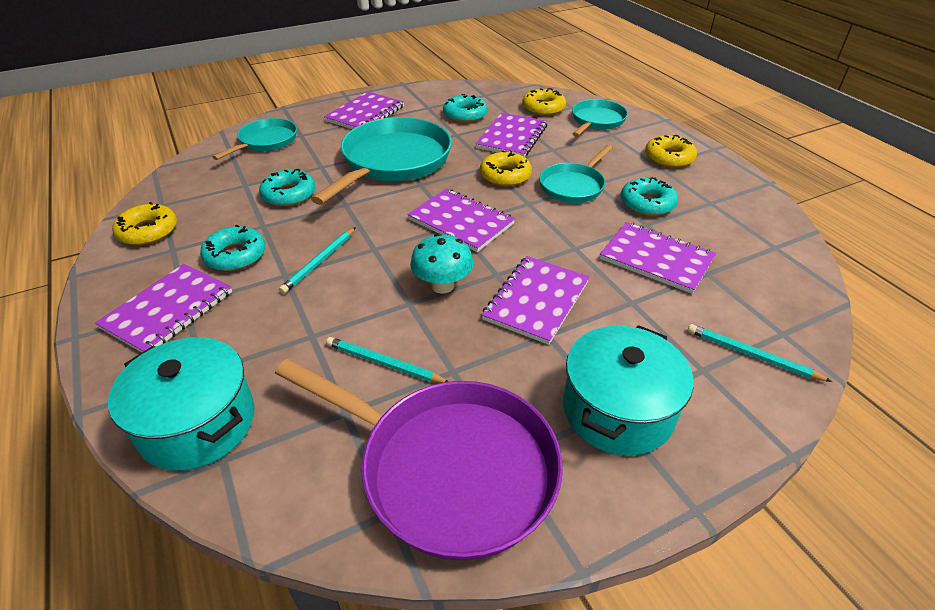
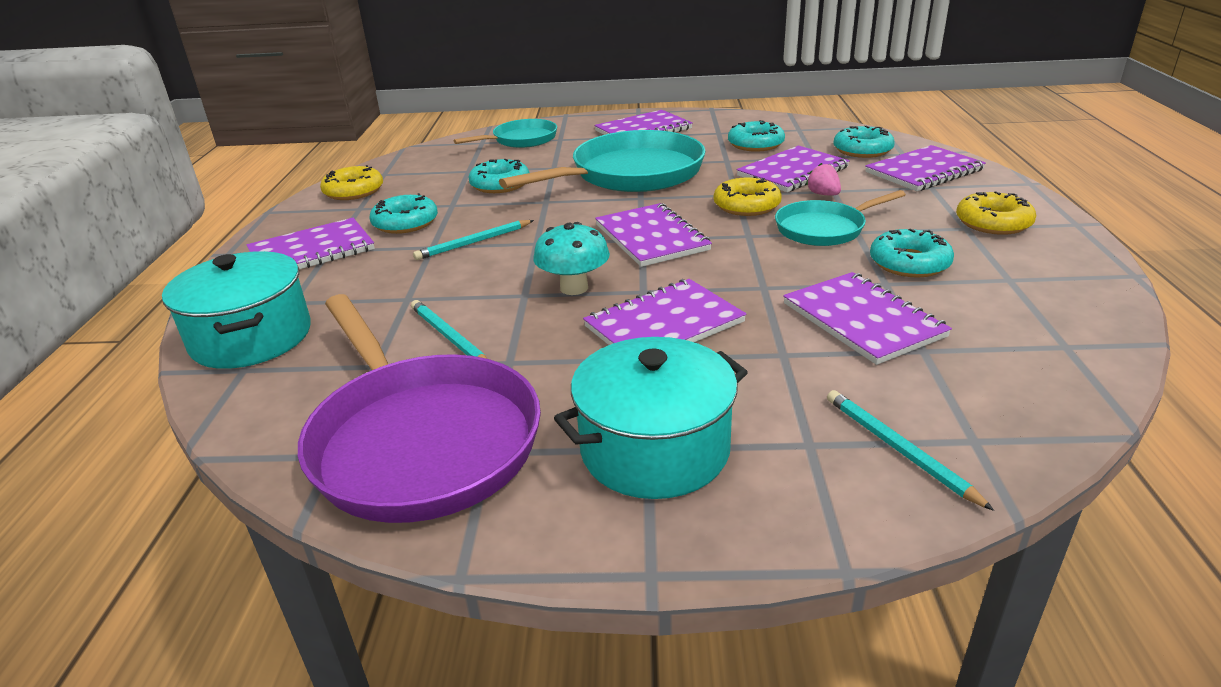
camera: 30 degrees right, 10 degrees down
yellow donut [522,88,566,116] -> turquoise donut [833,126,895,158]
turquoise pan [572,99,628,137] -> purple notebook [865,145,986,191]
none -> pink strawberry [806,163,841,195]

